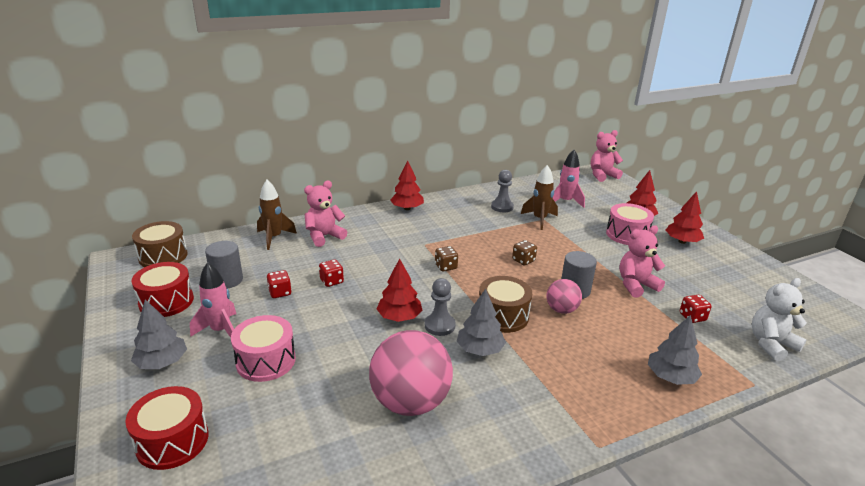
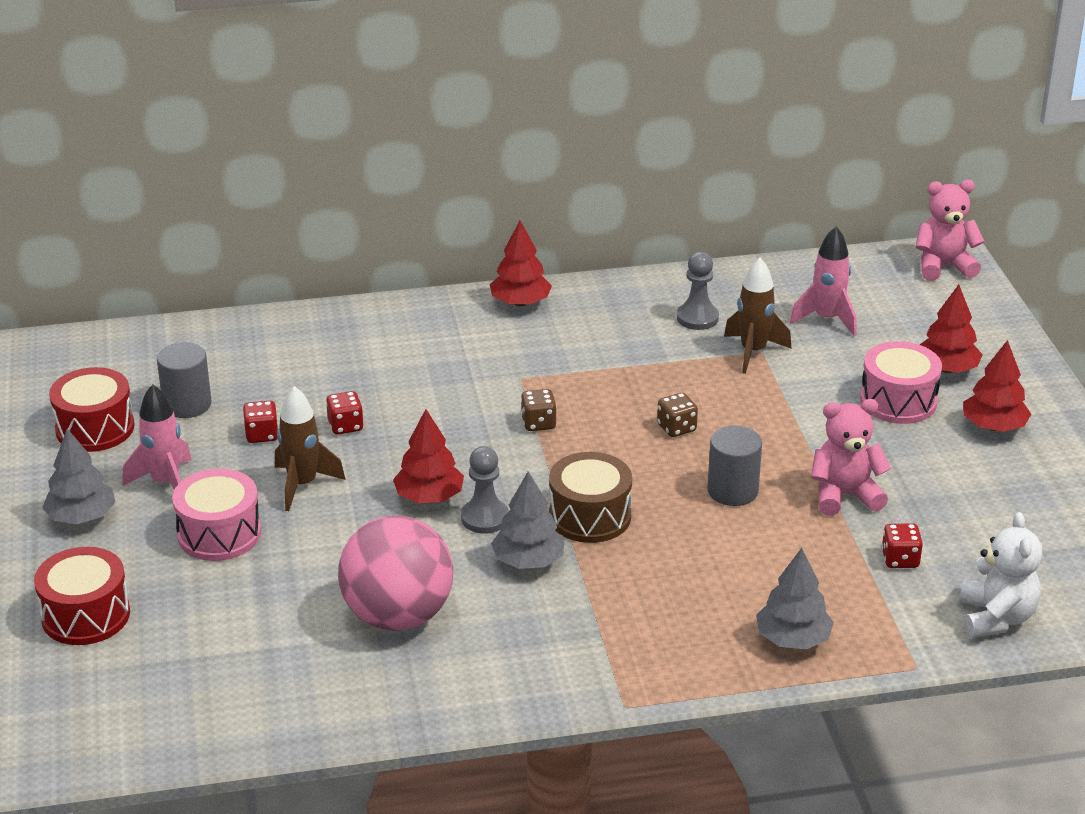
camera: 15 degrees right, 5 degrees up
brown drum [132,221,188,267] -> none
brown rocket [257,180,297,250] -> brown rocket moved to [275,386,345,511]
pink teddy bear [304,181,347,247] -> none
pink ball [547,279,582,314] -> none
white teddy bear [752,278,807,361] -> white teddy bear turned 105 degrees clockwise [959,512,1042,638]

